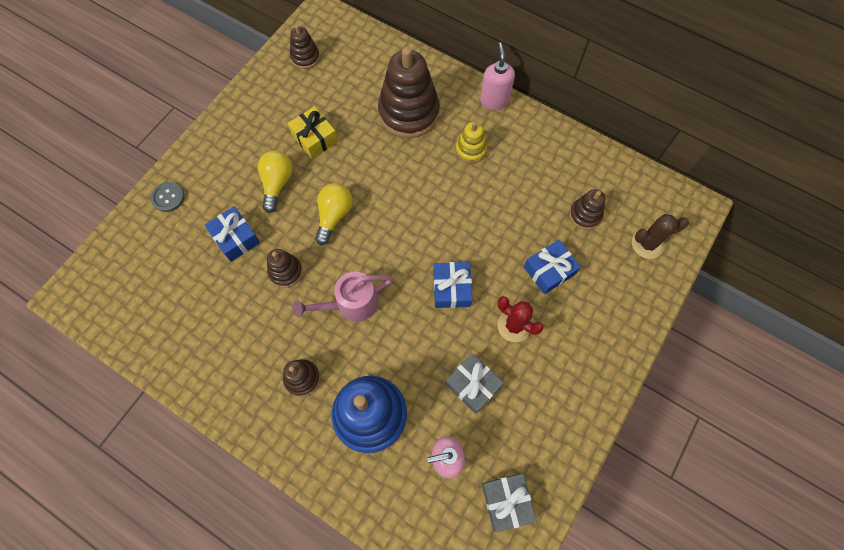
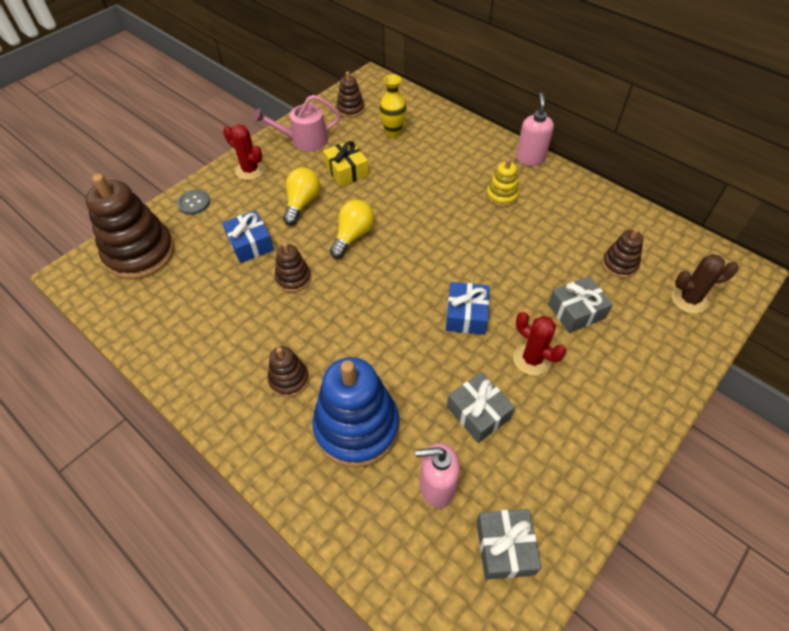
camera: 10 degrees right, 15 degrees down
pink watering can [293,272,393,322] -> pink watering can moved to [253,95,341,151]
brown stacking toy [378,47,440,138] -> brown stacking toy moved to [85,174,175,279]
blue gift [524,240,581,294] -> grey gift [548,276,613,333]
none -> red cactus [223,124,265,180]
none -> yellow vase [379,74,407,137]

